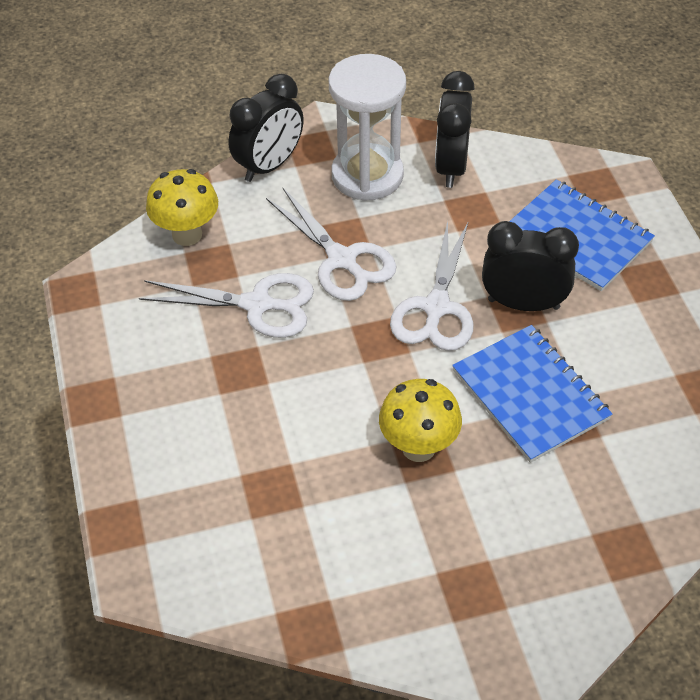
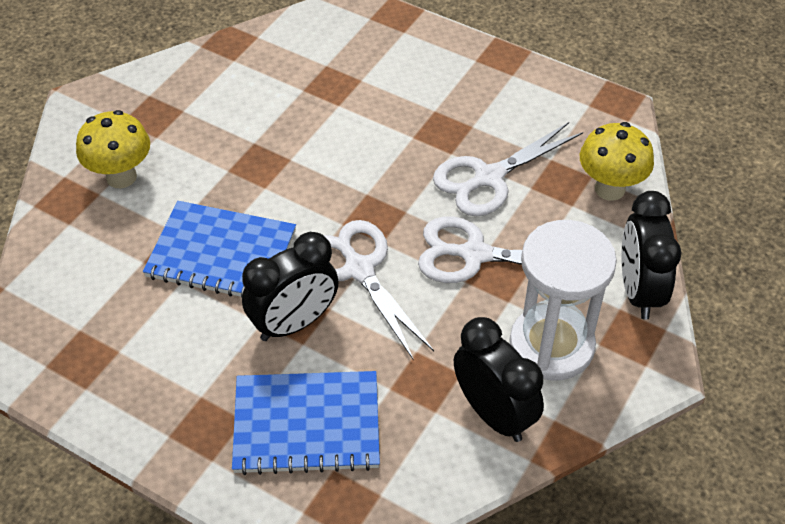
camera: 135 degrees right, 0 degrees up
yellow mushroom [379,379,462,462] -> yellow mushroom moved to [76,110,150,188]

